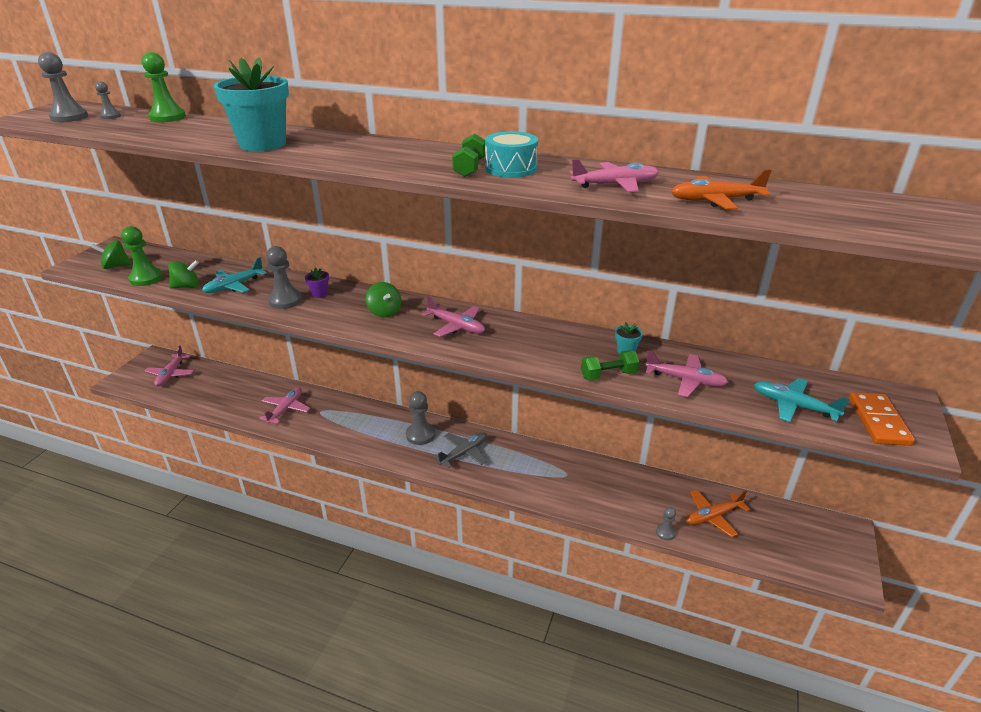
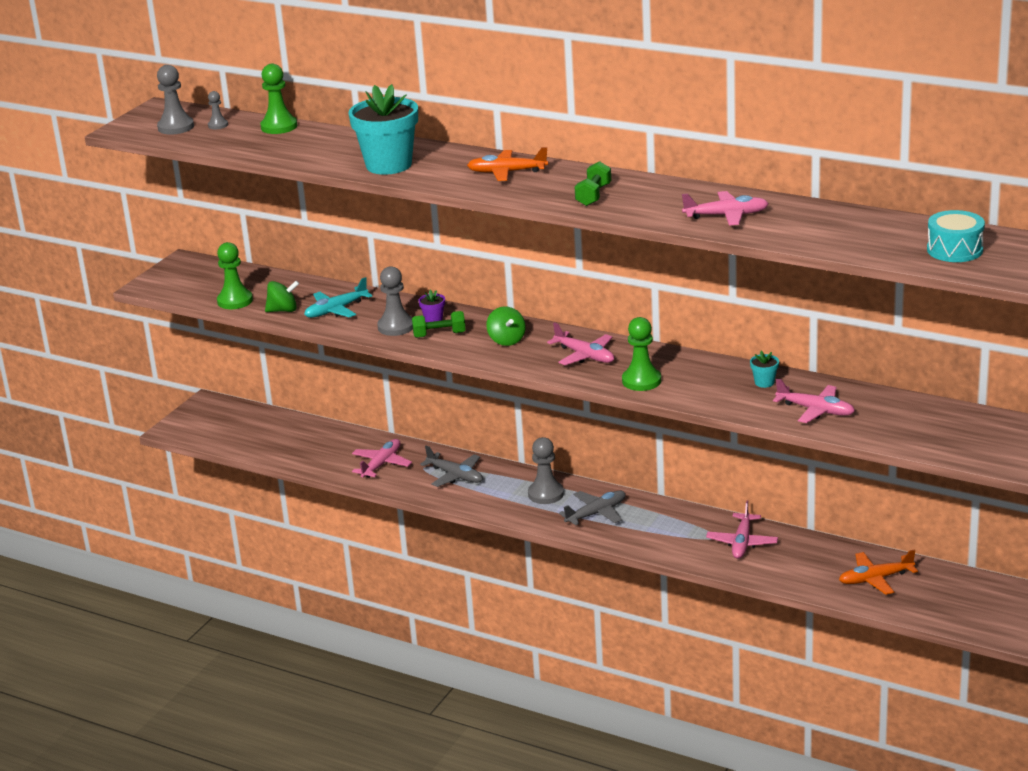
camera: 10 degrees right, 5 degrees down
green spinning top [91,240,131,269] -> none
pink plane [144,345,194,386] -> pink plane moved to [706,500,778,559]
turquoise drum [485,131,538,178] -> turquoise drum moved to [927,210,985,262]
green dumbbell [581,350,639,380] -> green dumbbell moved to [412,311,466,338]
grey pawn [656,507,676,540] -> none
orange plane [671,169,772,209] -> orange plane moved to [467,147,548,181]
turquoise plane [754,378,849,422] -> none
orange domino [849,392,915,446] -> none
none -> grey plane [420,446,483,487]
none -> green pawn [622,317,661,391]

